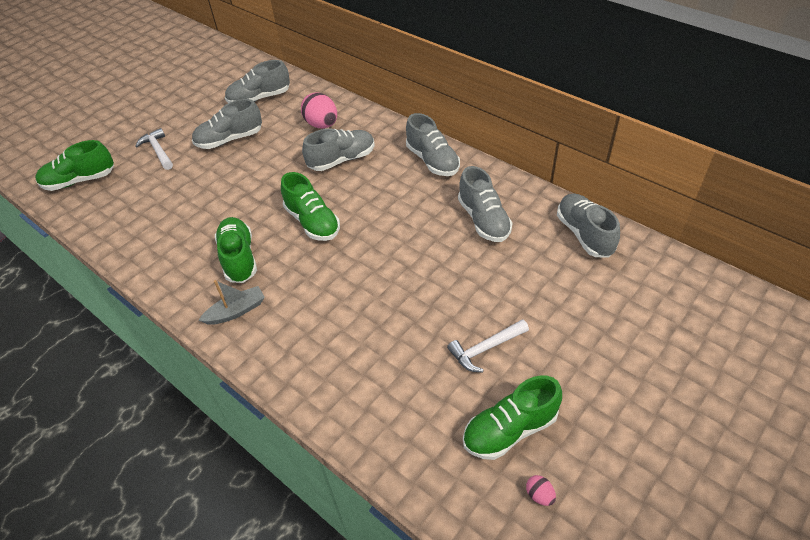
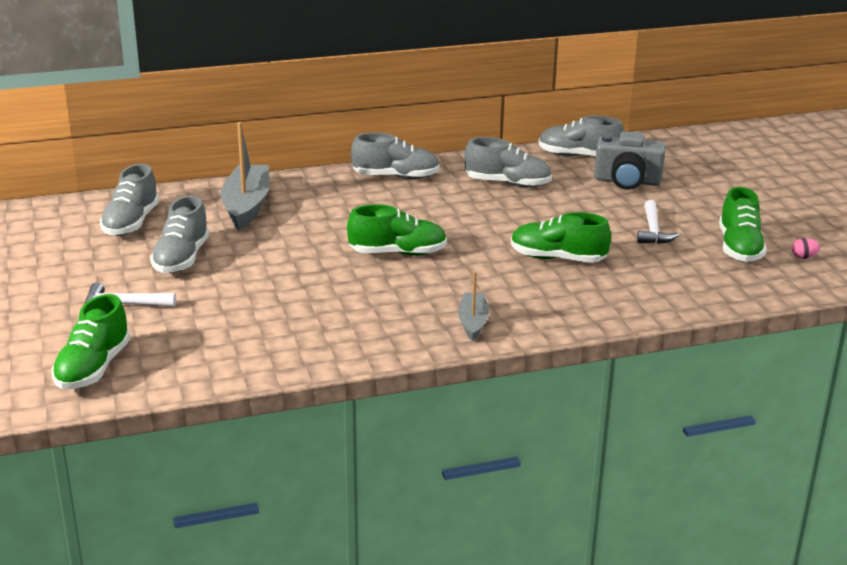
camera: 60 degrees left, 20 degrees down
green shoe [215,217,257,283] -> green shoe moved to [511,212,611,263]
pink egg [301,93,337,128] -> grey boat [221,122,270,230]
grey shoe [302,129,375,171] -> none
none -> grey camera [594,131,665,190]

